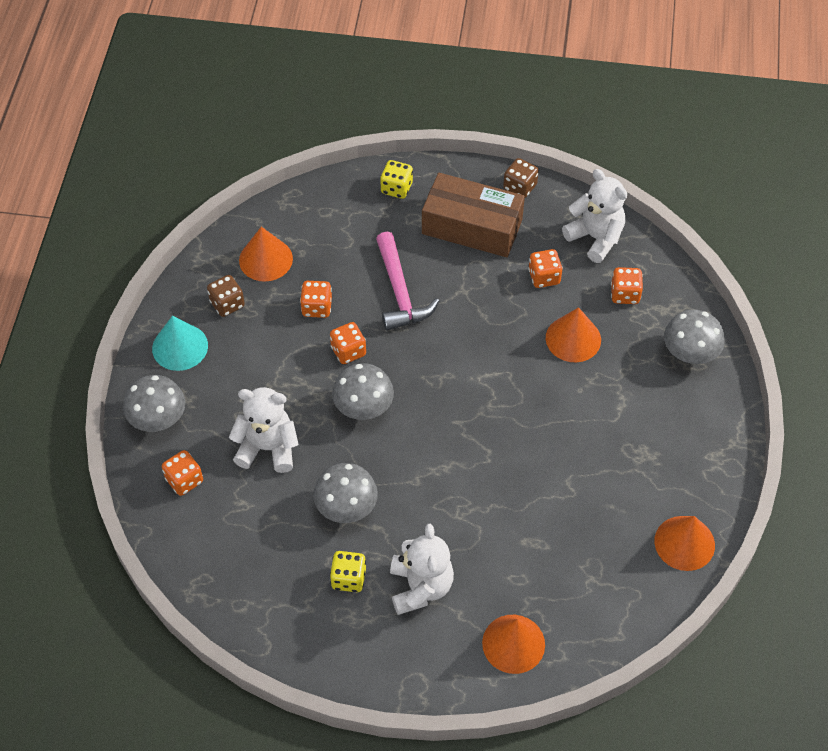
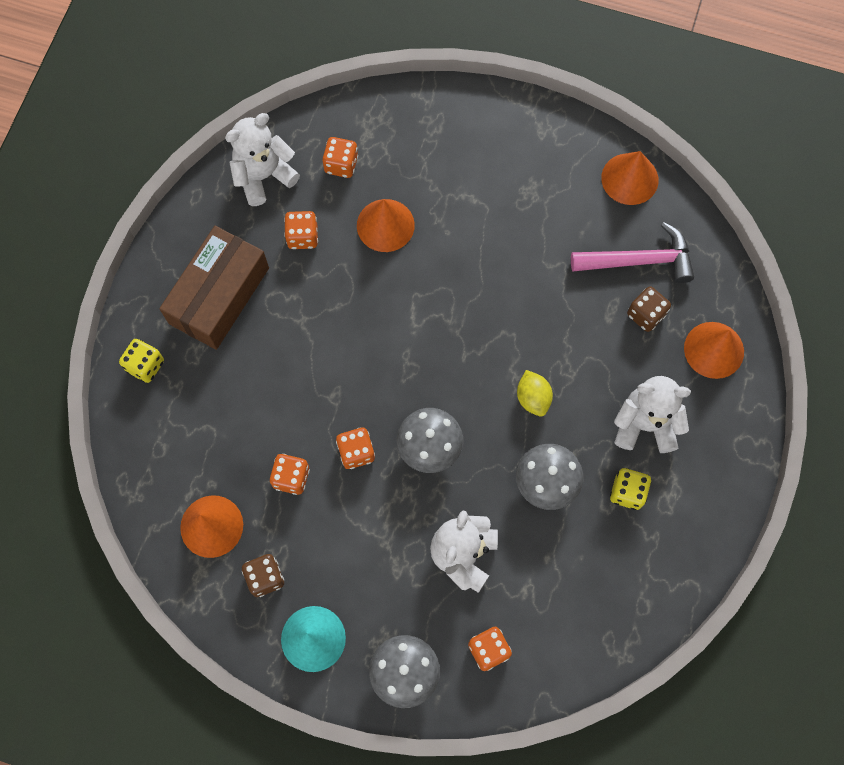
camera: 80 degrees left, 15 degrees up
pink hammer [376,232,439,331] -> pink hammer moved to [571,222,694,283]
brown dice [503,158,539,198] -> brown dice moved to [627,287,671,332]
grey mushroom [664,310,725,364] -> none
none -> yellow lemon [517,370,553,417]

